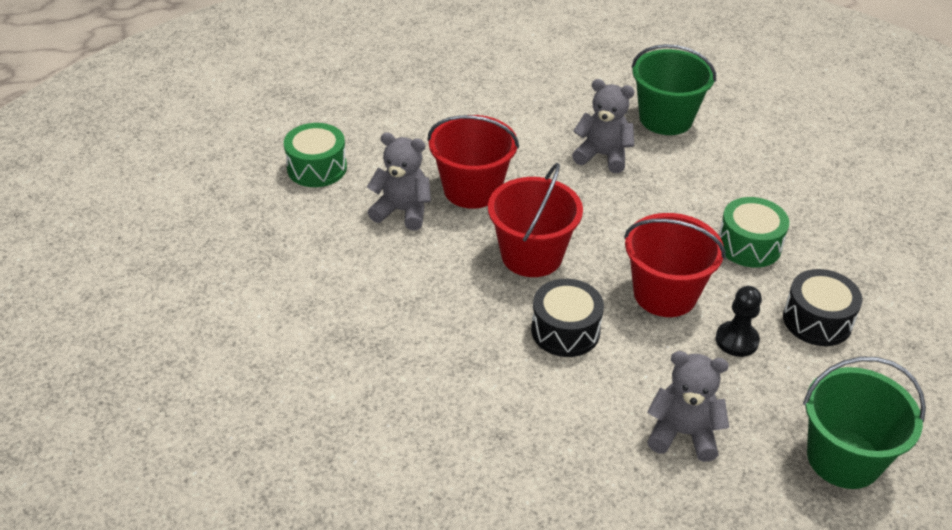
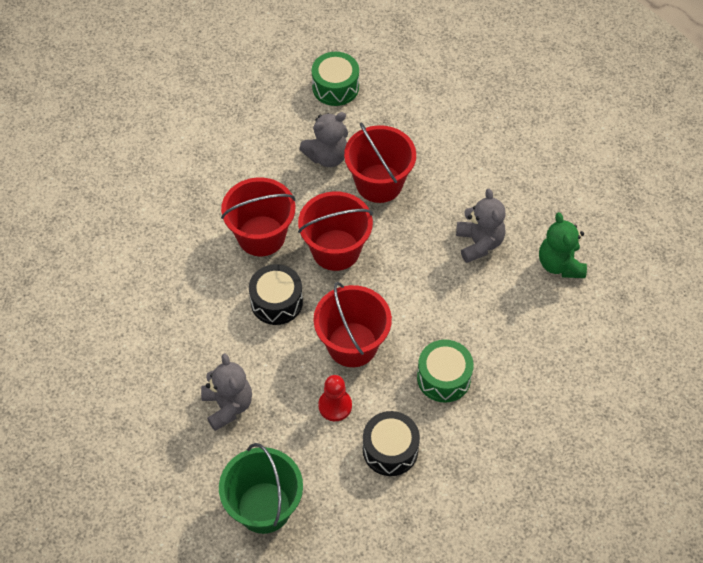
camera: 60 degrees right, 15 degrees up
grey teddy bear [367,132,431,230] -> grey teddy bear turned 75 degrees clockwise [299,112,348,167]
green bucket [631,44,716,135] -> green teddy bear [539,212,587,278]
black pawn [716,286,762,357] -> red pawn [318,375,352,421]
none -> red bucket [221,178,296,256]

